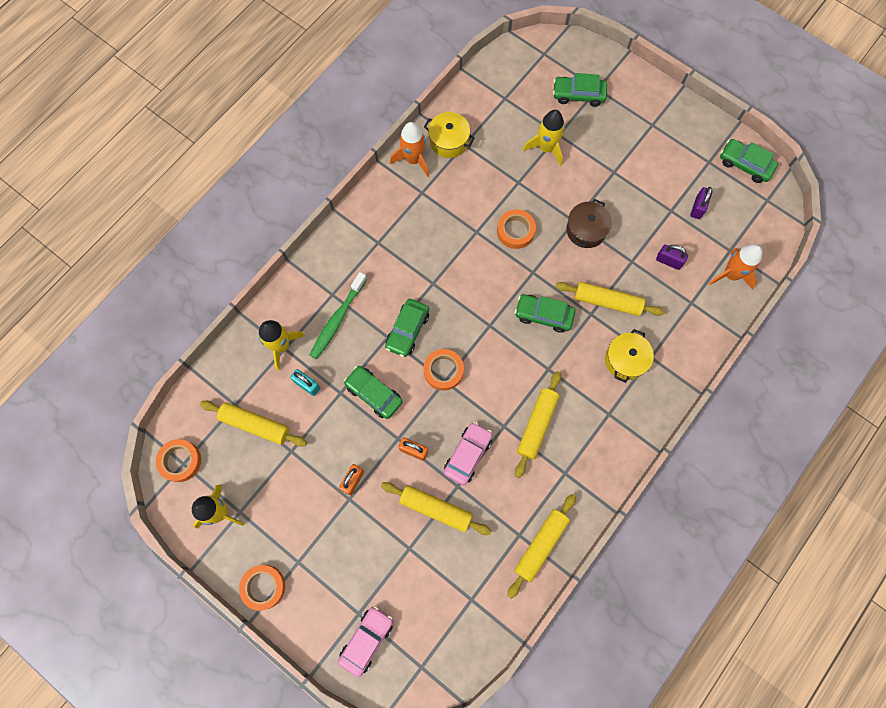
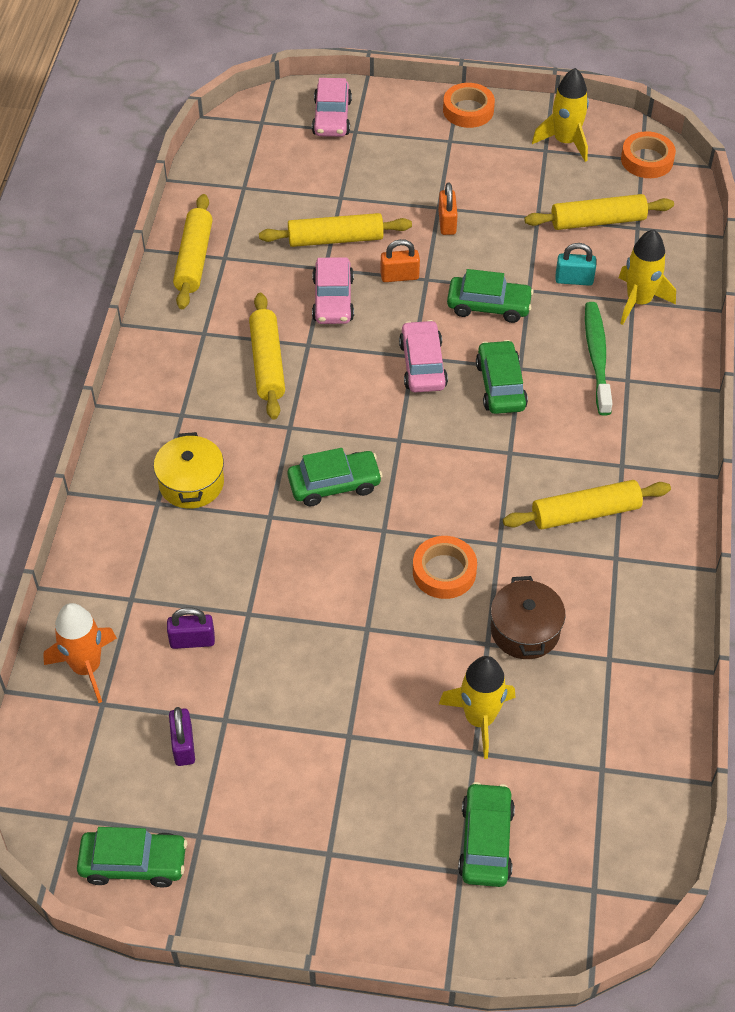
camera: 150 degrees right, 20 degrees down
orange rocket [390,122,429,177] -> none
yellow pot [424,112,475,158] -> none
orange tape [424,349,464,391] -> pink car [399,320,448,392]
green car [553,73,607,107] -> green car turned 60 degrees counterclockwise [458,782,515,887]
yellow rolling pin [555,282,664,316] -> yellow rolling pin moved to [503,480,671,529]
brown pot [566,199,612,248] -> brown pot moved to [491,576,566,659]

